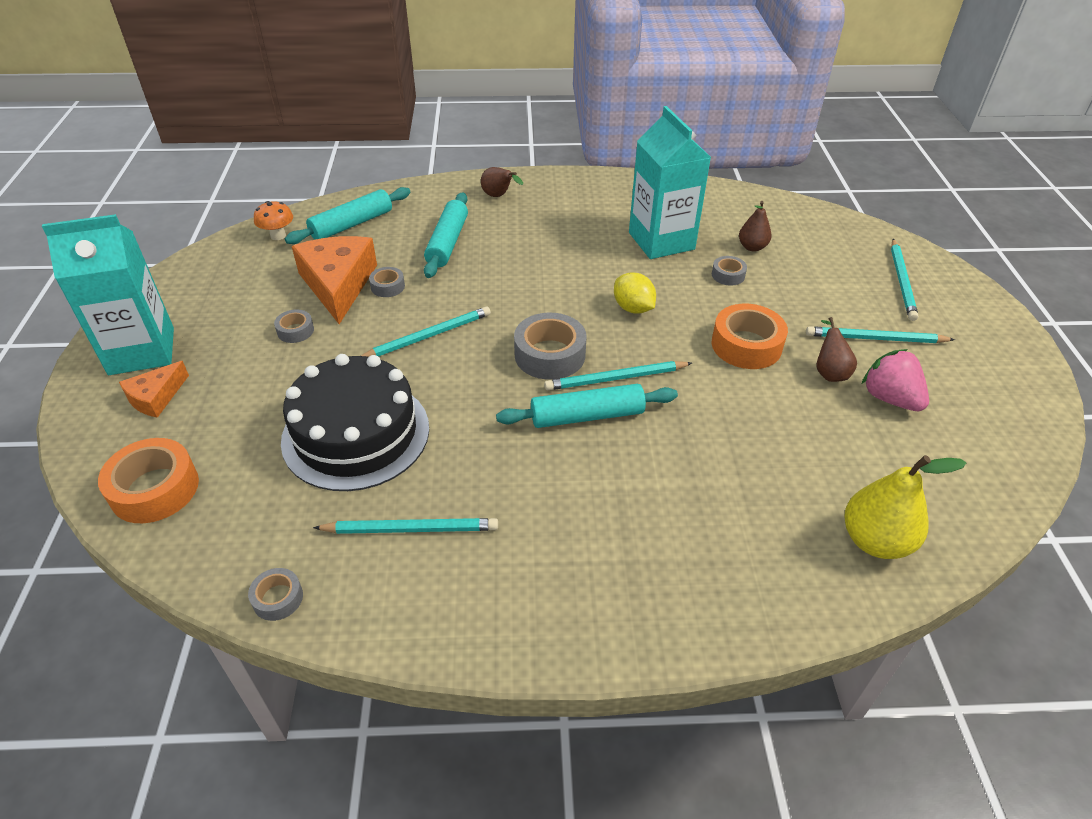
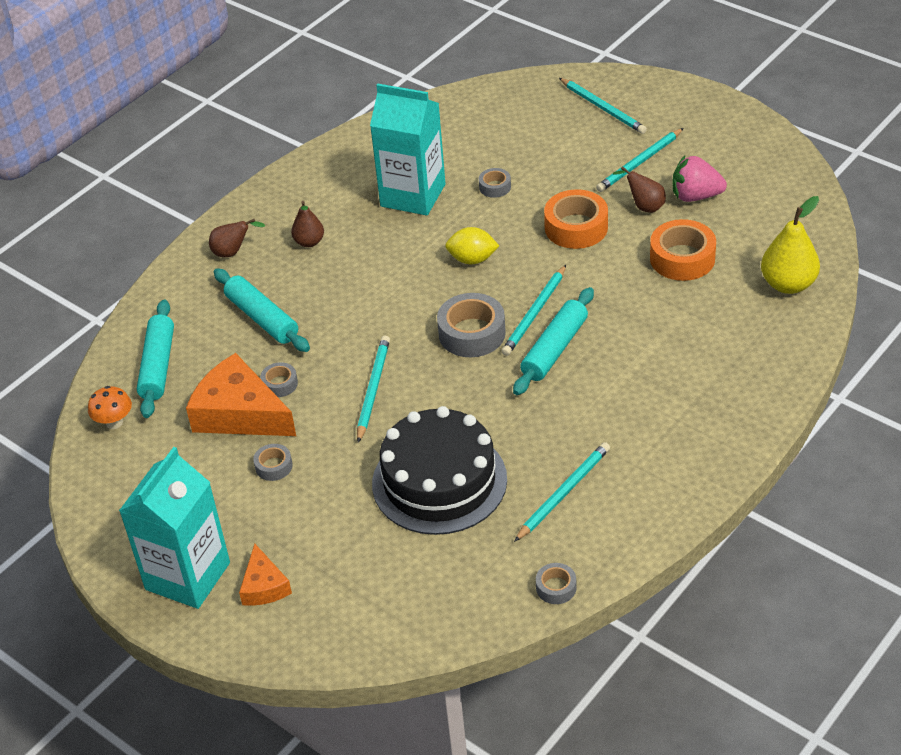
camera: 45 degrees left, 0 degrees up
orange tape [98,438,199,523] -> orange tape moved to [650,219,716,281]
brown pear [739,201,772,252] -> brown pear moved to [291,201,324,247]

